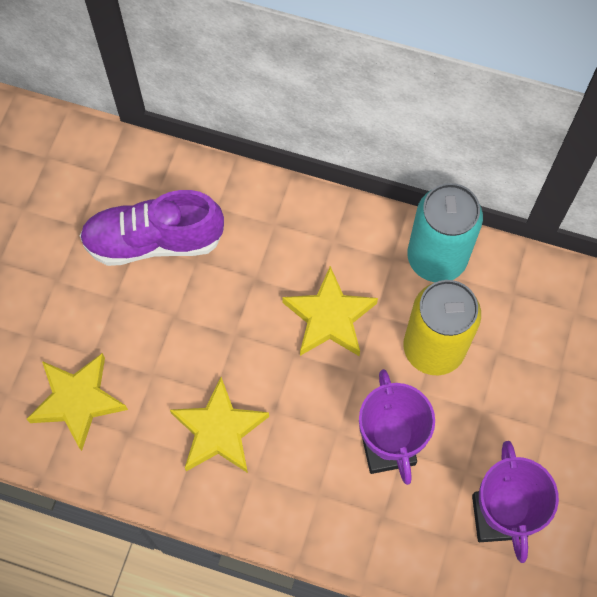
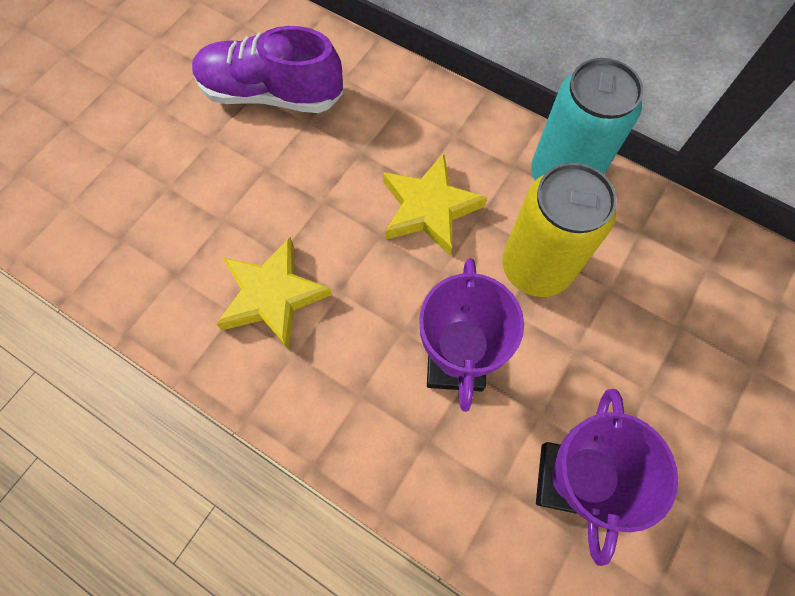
camera: 15 degrees right, 0 degrees up
yellow star [27,353,128,451] -> none

